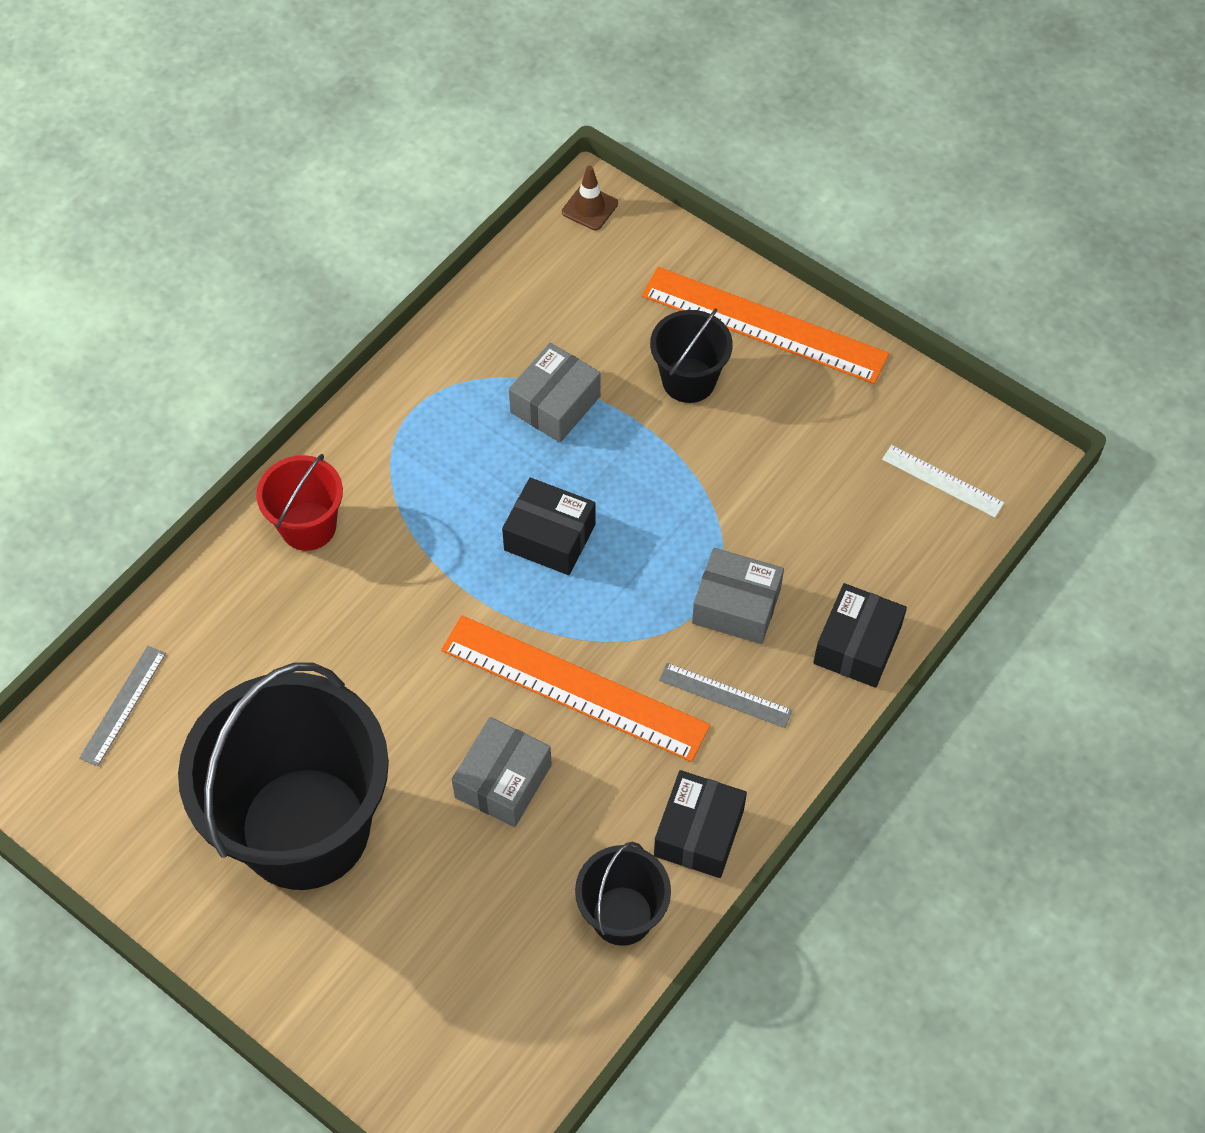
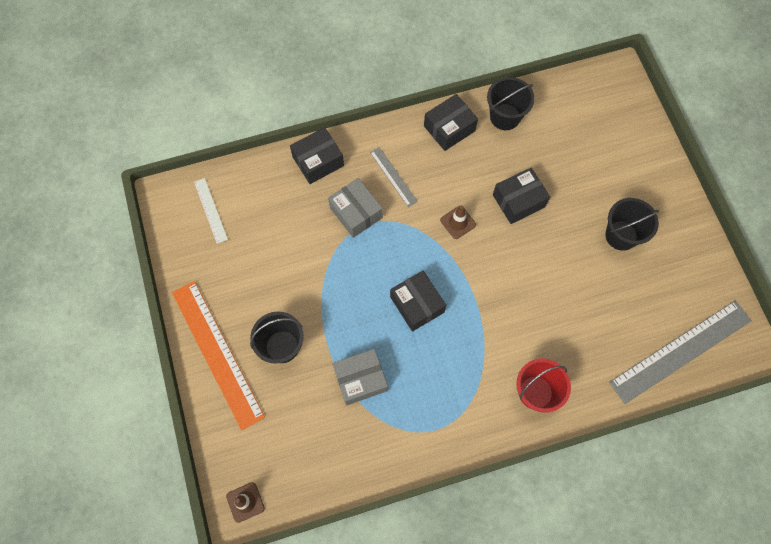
camera: 145 degrees left, 10 degrees up
grey ruler [79,646,166,766] -> grey ruler [609,300,752,404], size x2.07
black bucket [178,662,389,890] -> black bucket [605,198,659,251], size x0.47
orange ruler [441,615,710,762] -> brown traffic cone [440,205,476,239]
grey box [452,717,552,827] -> black box [493,168,550,224]

